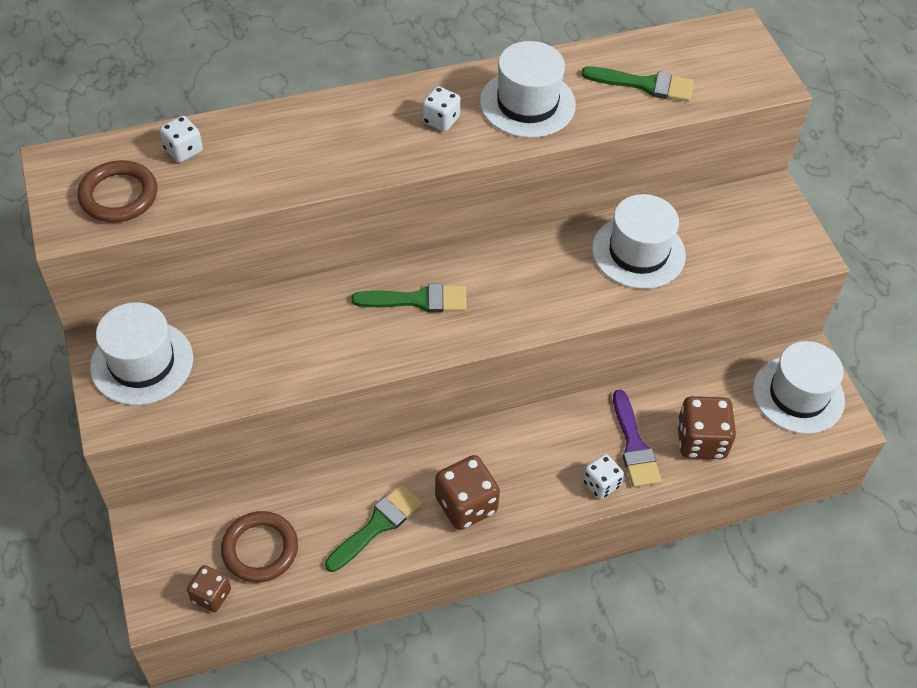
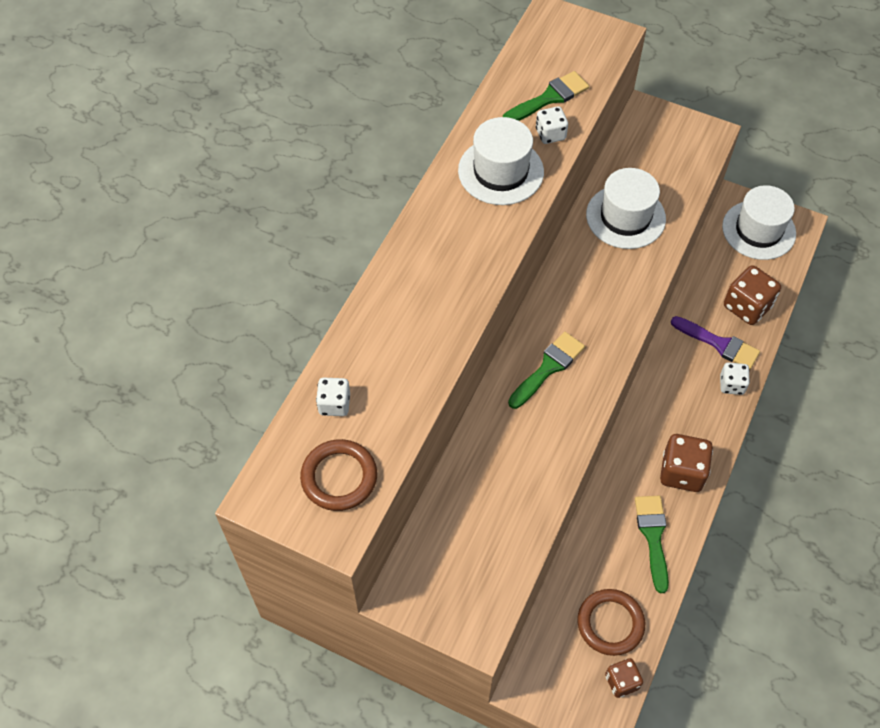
camera: 45 degrees left, 5 degrees up
white hat [90,302,193,405] -> none
white dice [422,86,461,132] -> white dice moved to [536,106,568,144]

